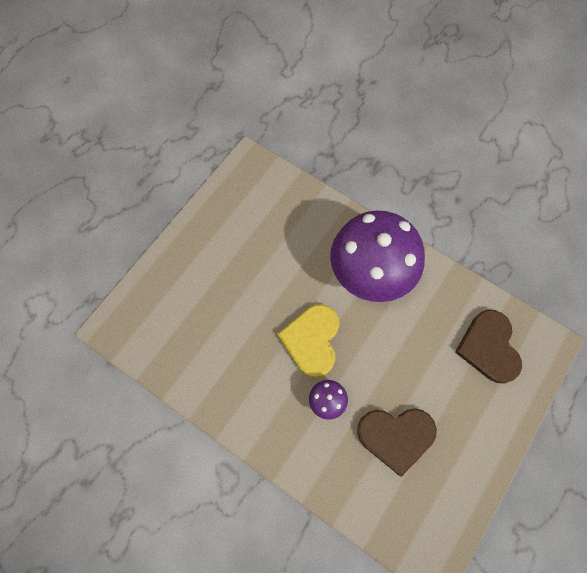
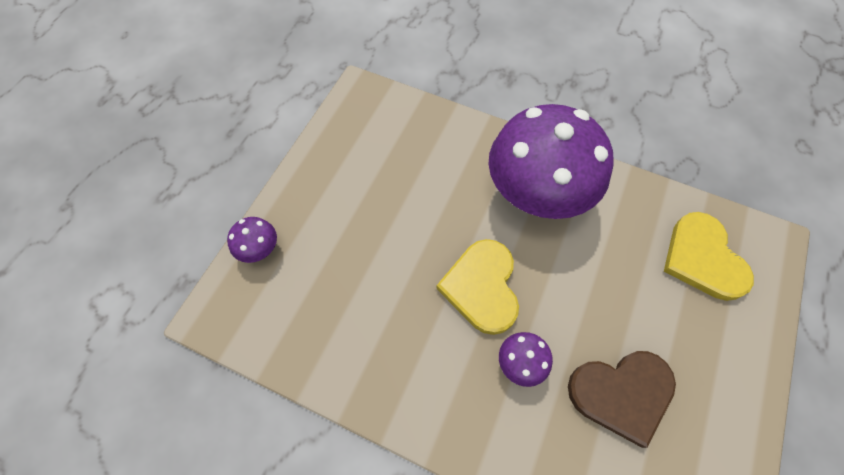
camera: 10 degrees left, 5 degrees down
brown heart [455,310,522,384] -> yellow heart [664,212,754,301]
none -> purple mushroom [227,217,277,263]

